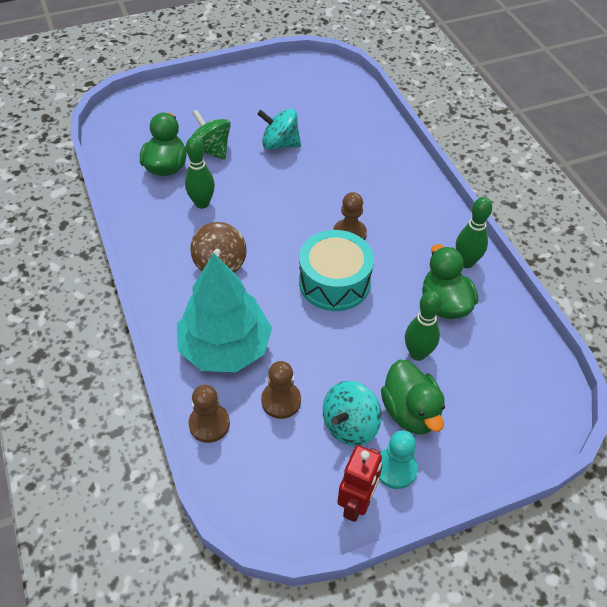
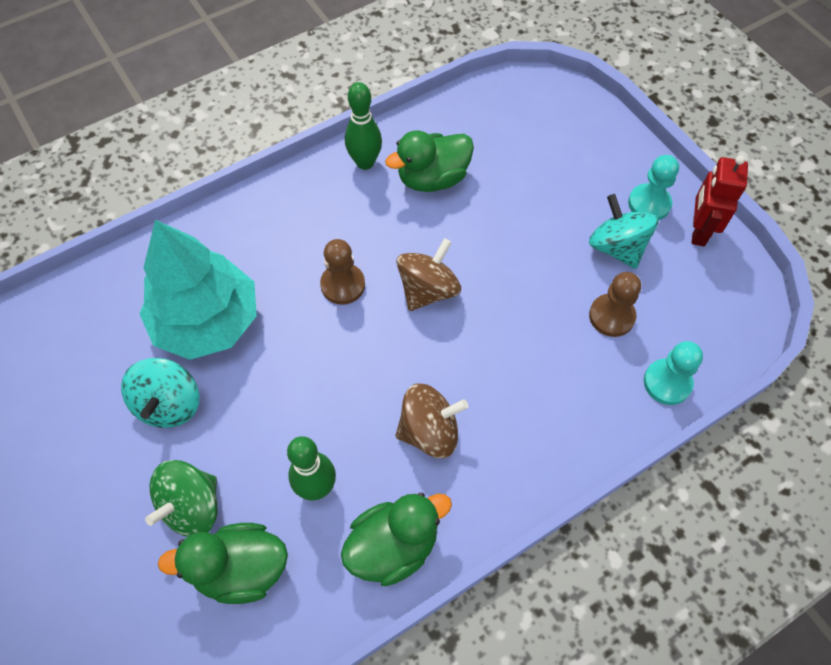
camera: 100 degrees left, 10 degrees up
turquoise tree [177,253,272,373] -> turquoise tree moved to [139,220,257,360]
brown pawn [188,385,230,443] -> turquoise pawn [644,341,703,405]
turquoise drum [299,230,374,311] -> brown spinning top [396,238,461,311]
turquoise spinning top [323,381,382,446] -> turquoise spinning top turned 150 degrees counterclockwise [589,194,658,269]
red robot [337,445,382,522] -> red robot turned 90 degrees counterclockwise [692,155,748,246]
green duck [381,360,445,434] -> green duck moved to [341,493,452,587]
green bowling pin [405,291,442,361] -> none

